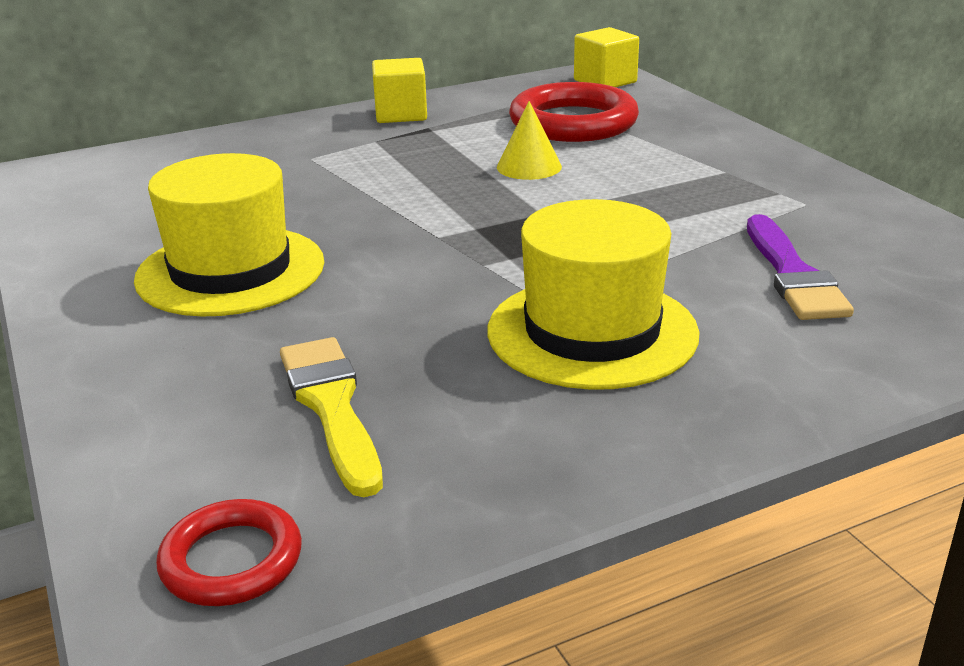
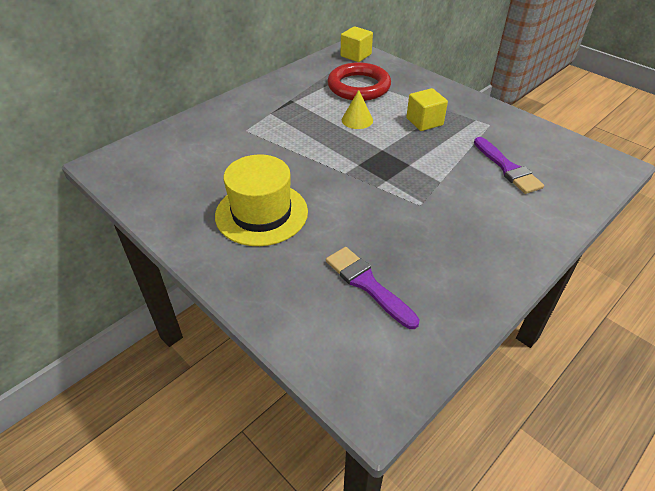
camera: 20 degrees left, 15 degrees up
red ring [156,499,302,606] -> none
yellow brush [280,337,383,497] -> purple brush [326,247,419,329]
yellow cube [372,58,427,123] -> yellow cube moved to [407,88,448,131]
yellow hat [487,199,700,390] -> none

